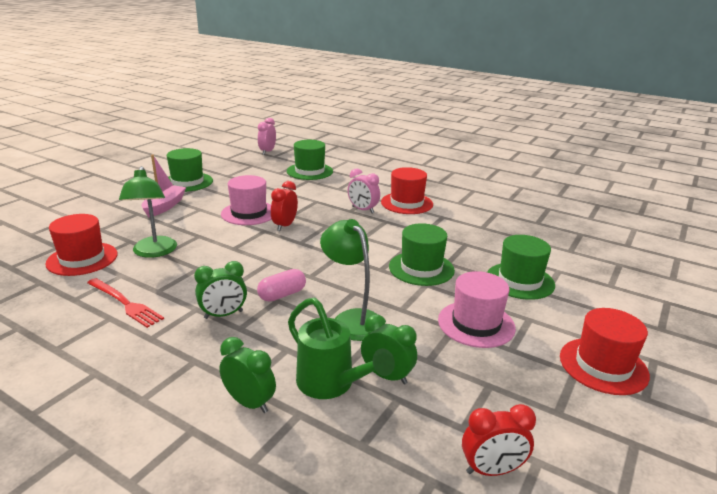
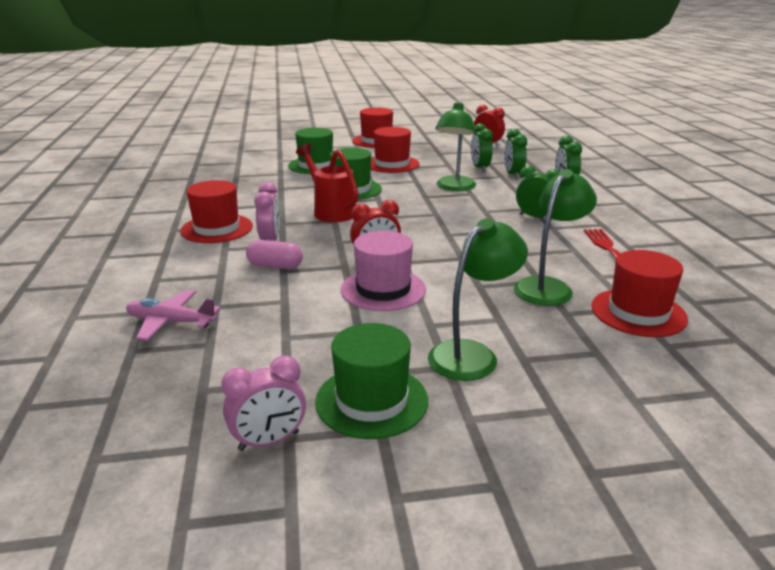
camera: 130 degrees left, 0 degrees up
pink boat [142,155,186,218] -> green lamp [428,218,528,381]
pink capsule [257,269,306,302] -> pink capsule moved to [246,240,303,269]
pink clock [258,118,276,155] -> pink clock moved to [221,356,306,451]
green hat [287,140,333,180] -> pink plane [126,290,221,341]
green watering can [288,297,395,399] -> green clock [504,129,527,179]
pink hat [438,271,516,348] -> red hat [371,127,420,173]
none -> red watering can [296,144,359,222]

